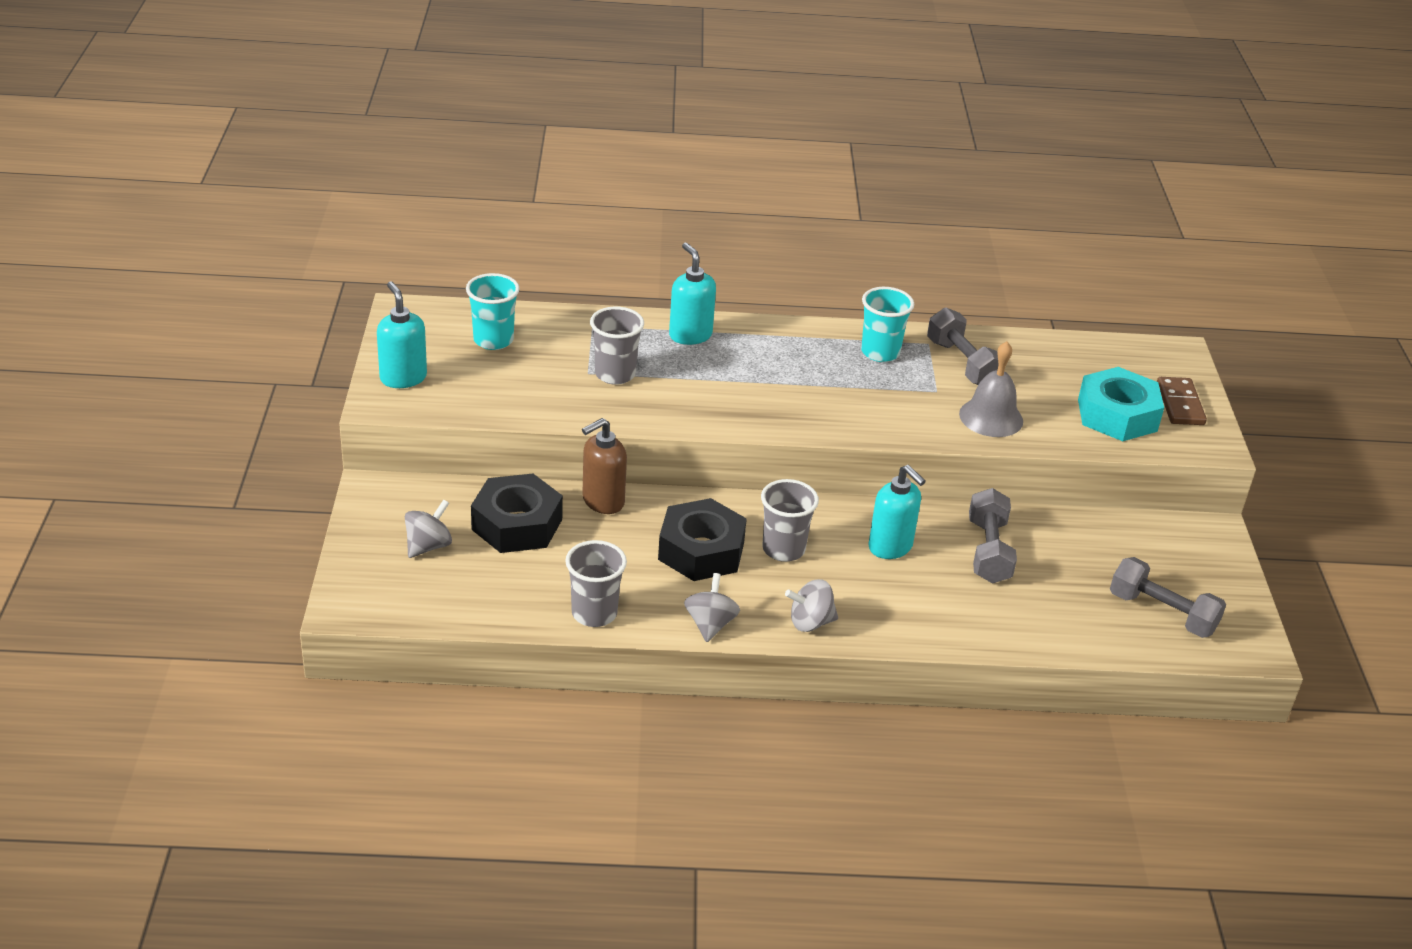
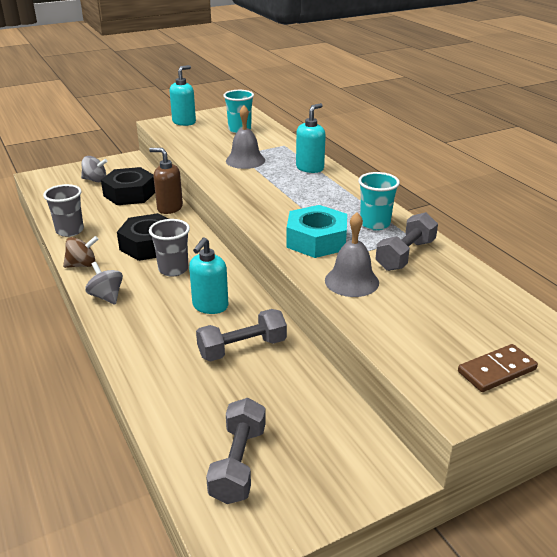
camera: 65 degrees right, 5 degrees down
grey cup [590,307,644,385] -> grey bell [226,106,265,169]
grey spinning top [684,573,740,642] -> brown spinning top [63,236,98,268]
turquoise nut [1078,367,1164,441] -> turquoise nut moved to [286,205,347,258]

